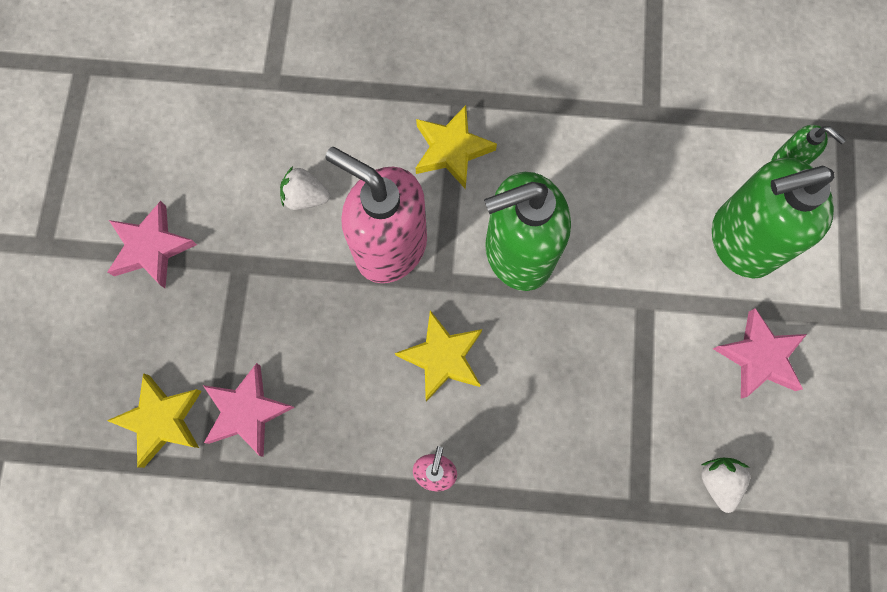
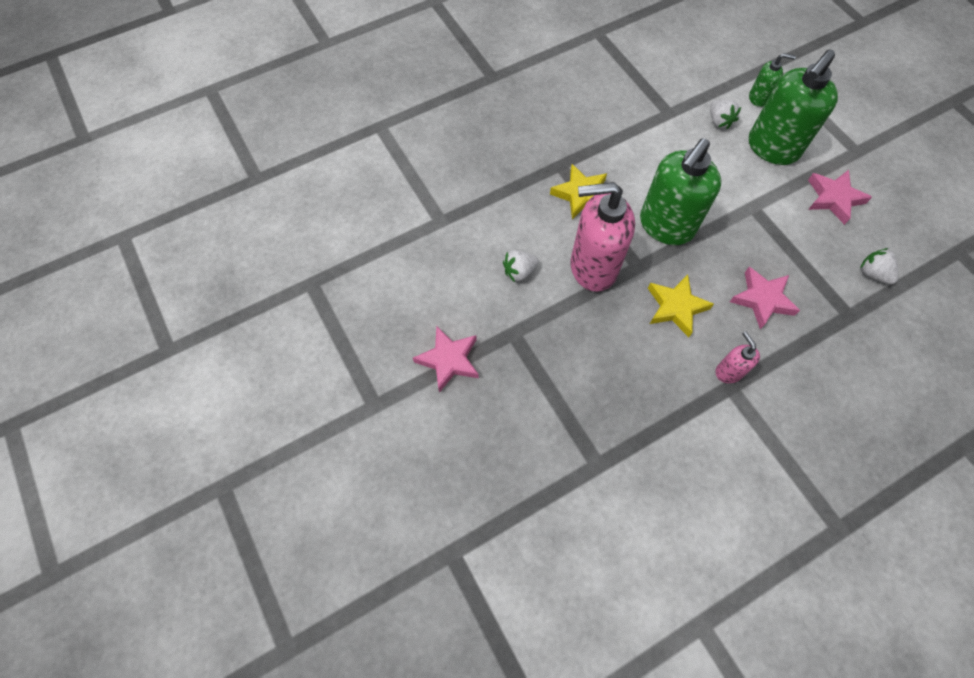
camera: 35 degrees left, 10 degrees down
yellow star [107,373,202,468] -> none
pink star [203,363,295,457] -> pink star moved to [730,267,800,329]
none -> white strawberry [710,100,741,129]

